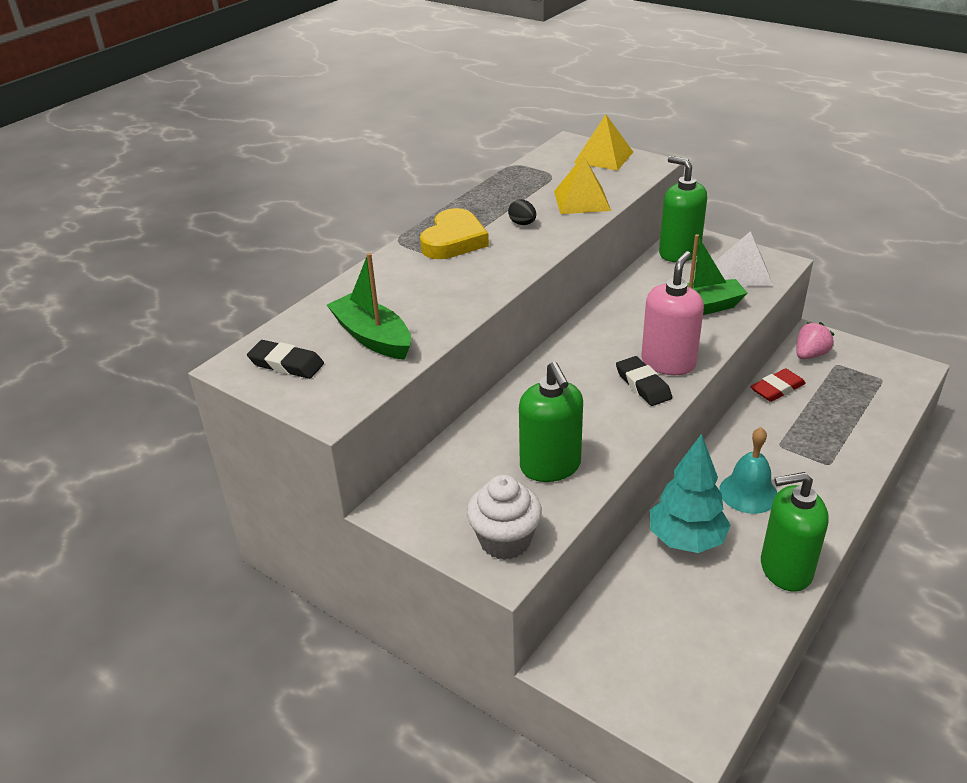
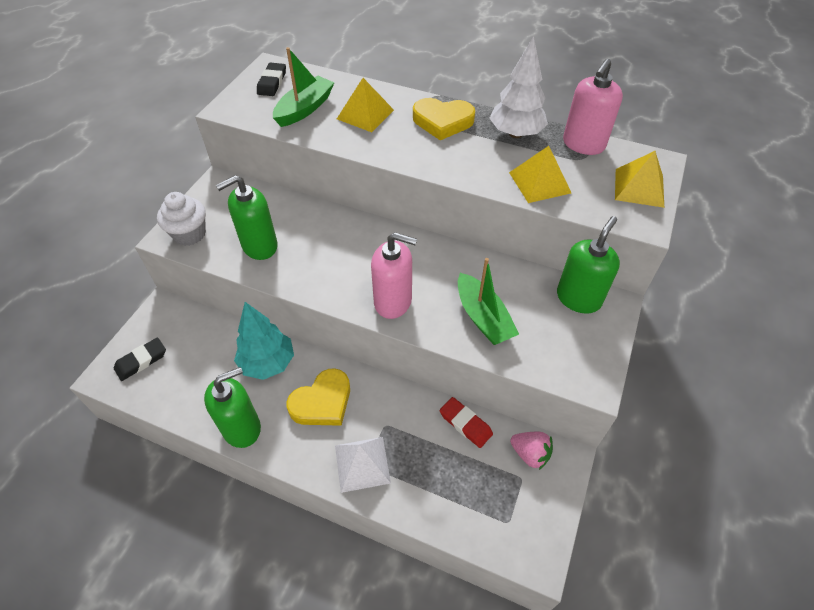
camera: 75 degrees right, 15 degrees up
black egg [508,199,536,225] -> none
black eraser [616,356,672,406] -> black eraser moved to [114,337,166,381]
white pyramid [715,231,773,287] -> white pyramid moved to [335,437,391,493]
turquoise bell [719,427,777,514] -> yellow heart [287,368,350,426]
green soap dispenser [761,472,829,592] -> green soap dispenser turned 75 degrees clockwise [204,367,261,448]
none -> yellow pyramid [337,78,394,132]
none -> white tree [490,36,548,138]
none -> pink soap dispenser [563,59,623,155]

